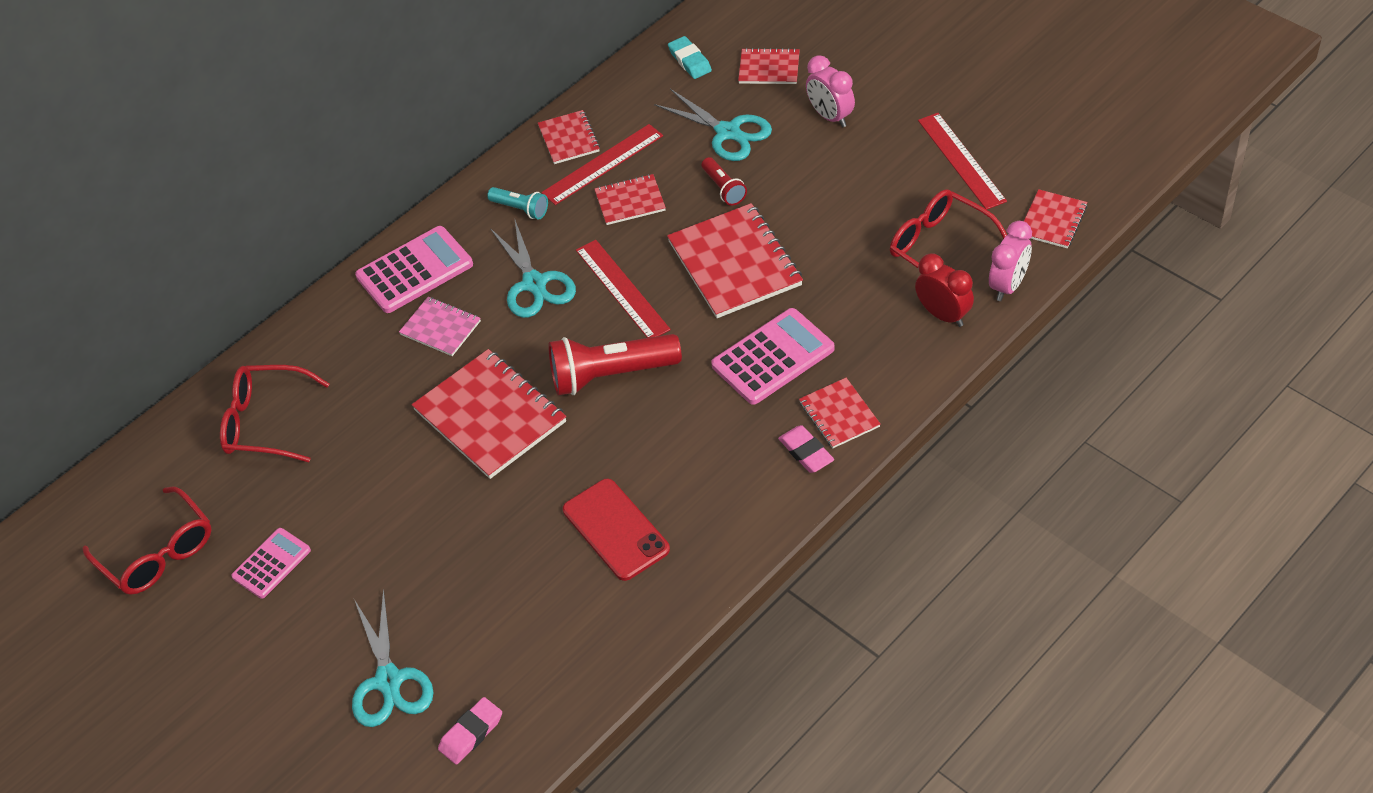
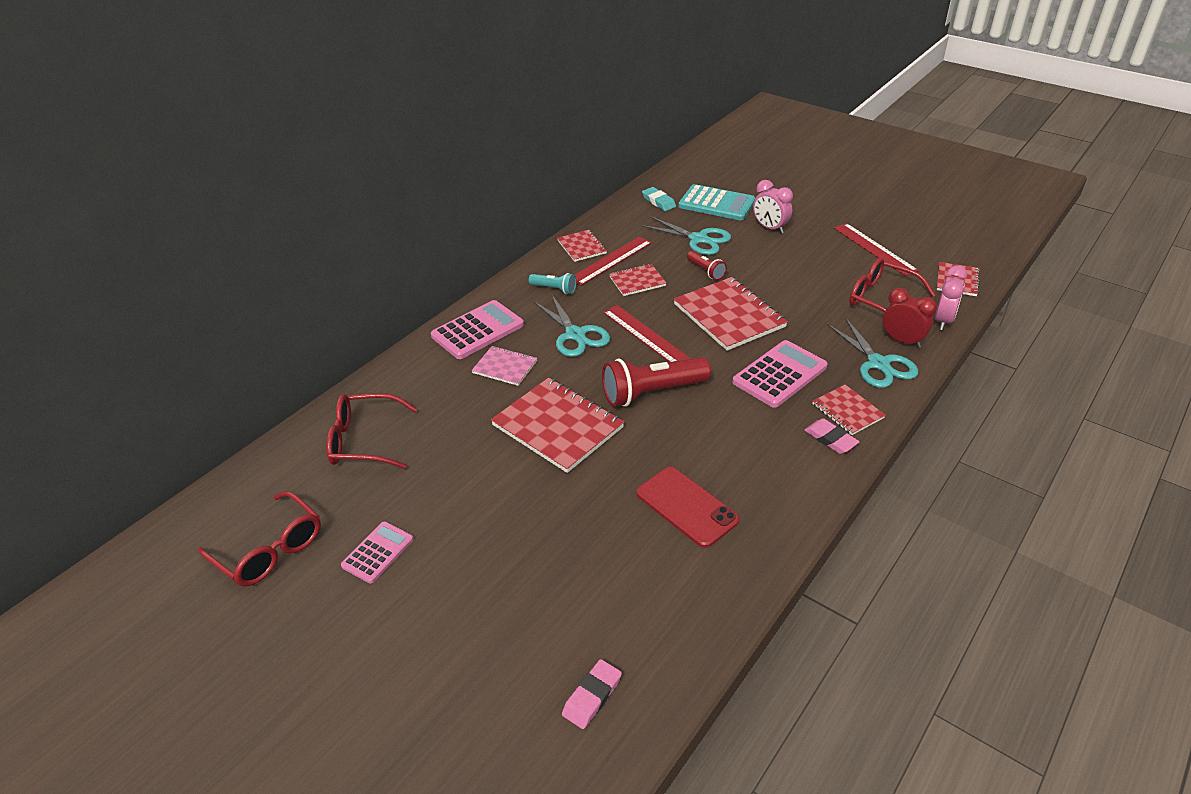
camera: 10 degrees left, 10 degrees down
turquoise scissors [352,589,434,727] -> turquoise scissors moved to [827,317,918,388]
red notebook [738,48,800,84] -> turquoise calculator [678,184,755,220]

